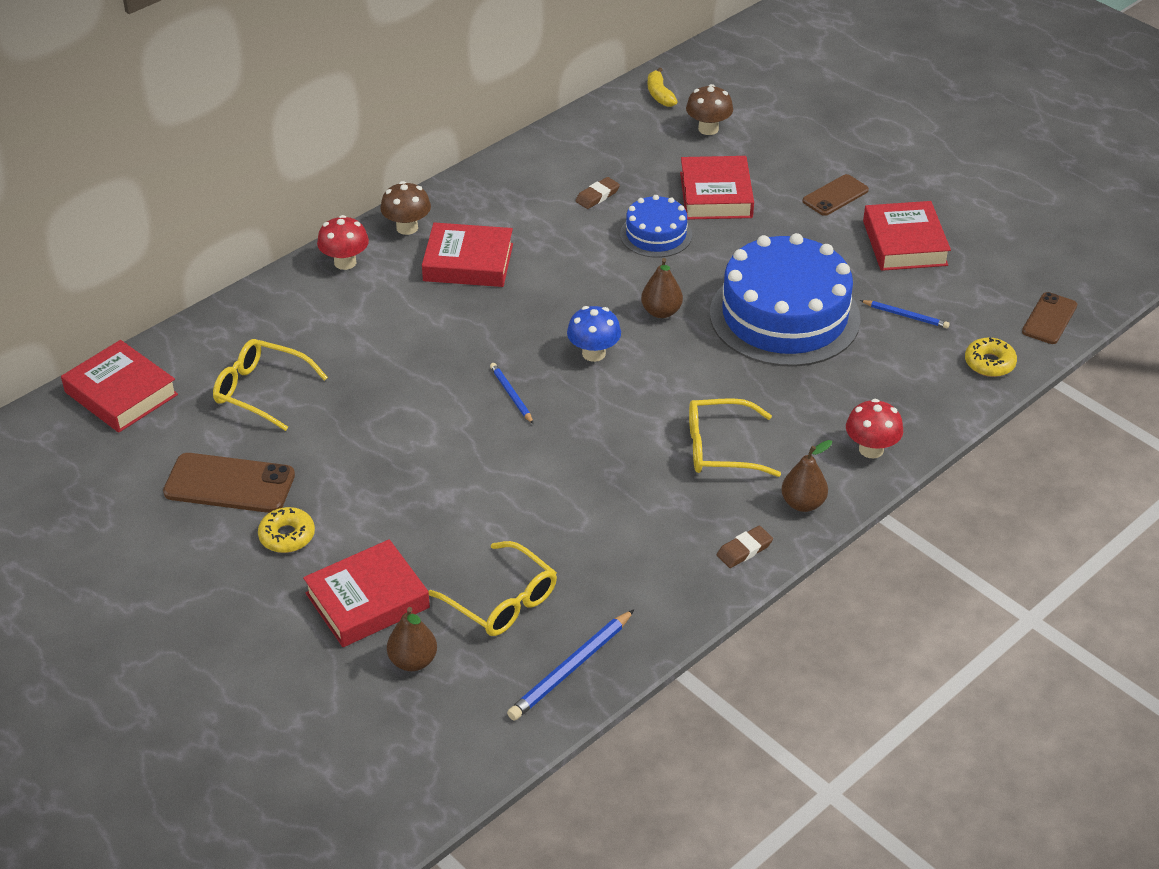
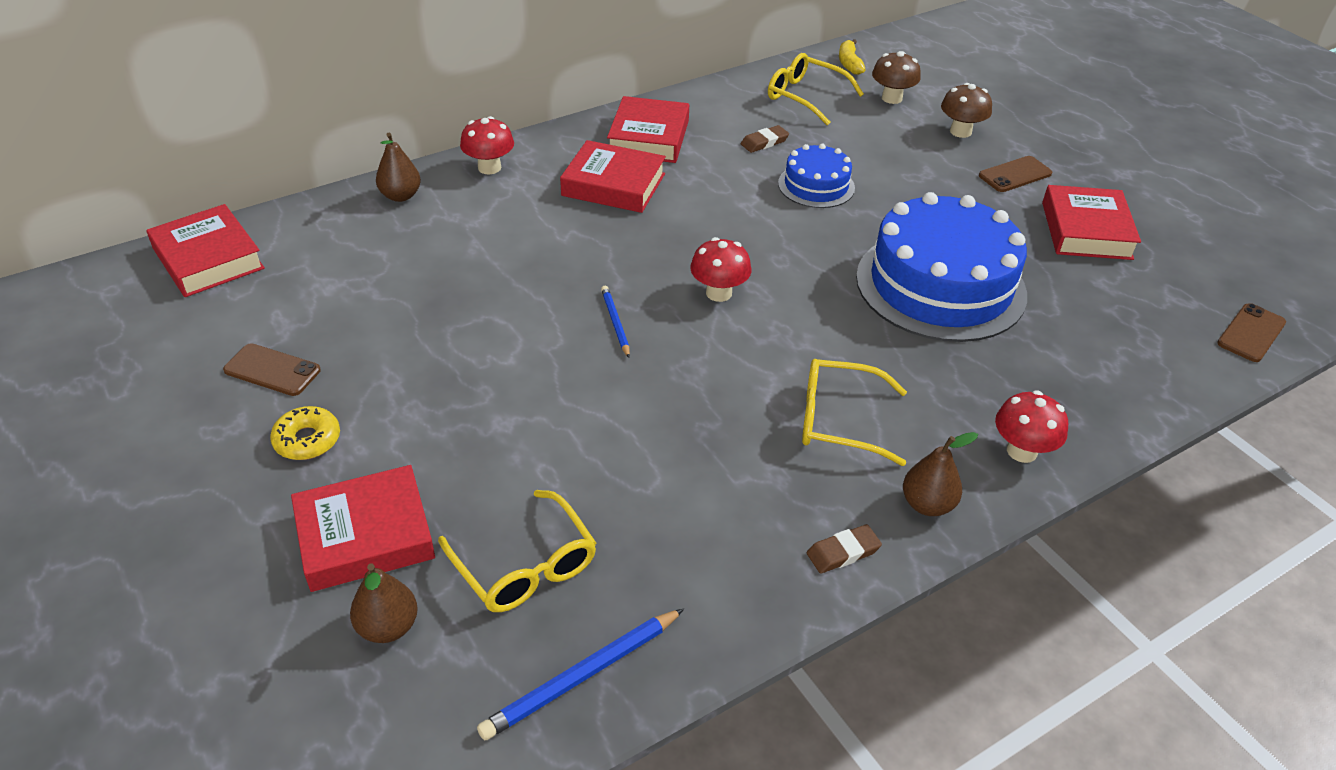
camera: 10 degrees right, 0 degrees up
brown phone [163,453,295,513] -> brown phone [223,344,321,396], size x0.64
yellow glasses [213,339,328,431] -> yellow glasses moved to [768,53,864,125]
brown mushroom [380,181,431,235] -> brown mushroom moved to [941,83,992,138]
blue mushroom [567,306,621,362] -> red mushroom [690,237,751,302]
brown pear [641,258,683,318] -> brown pear moved to [376,133,421,202]
red book [680,156,754,220] -> red book moved to [607,96,689,163]
blue pencil [860,300,950,328] -> none
yellow donut [965,337,1017,377] -> none

